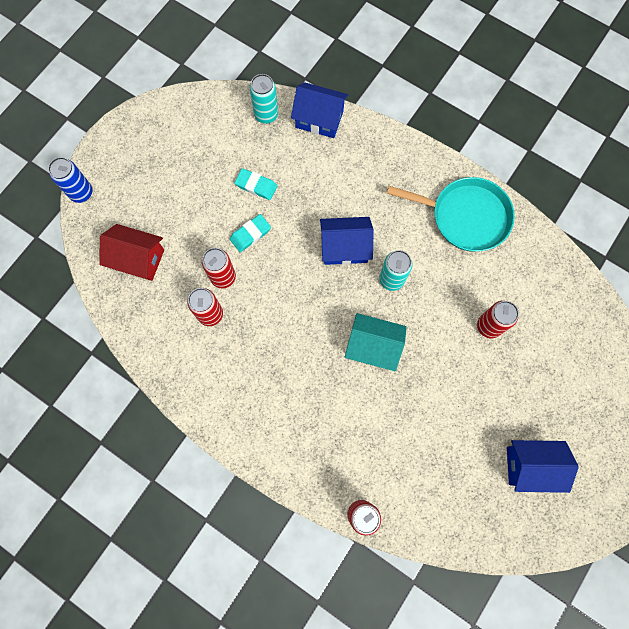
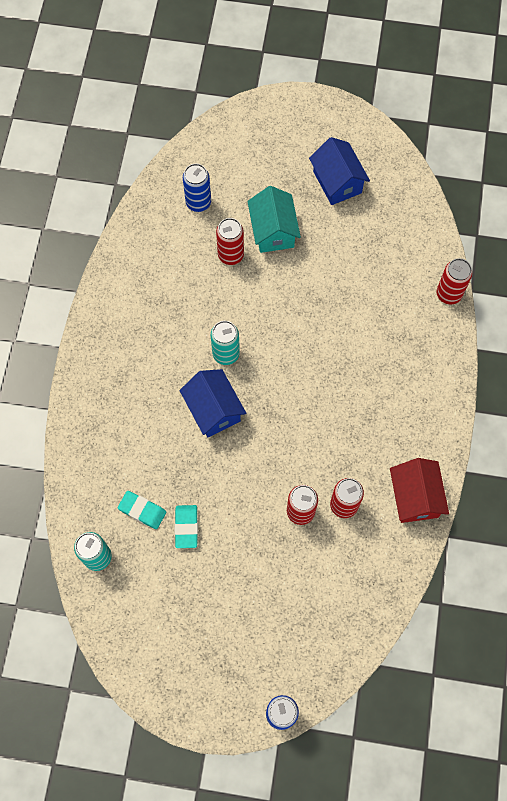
camera: 115 degrees left, 5 degrees down
red house [99,224,164,281] -> red house moved to [390,458,449,523]
turquoise eraser [230,214,271,252] -> turquoise eraser moved to [118,491,166,529]
blue house [291,82,348,138] -> none
turquoise house [345,313,407,371] -> turquoise house moved to [247,186,301,253]
turquoise pan [387,177,515,252] -> none
none -> blue can [183,164,211,212]

